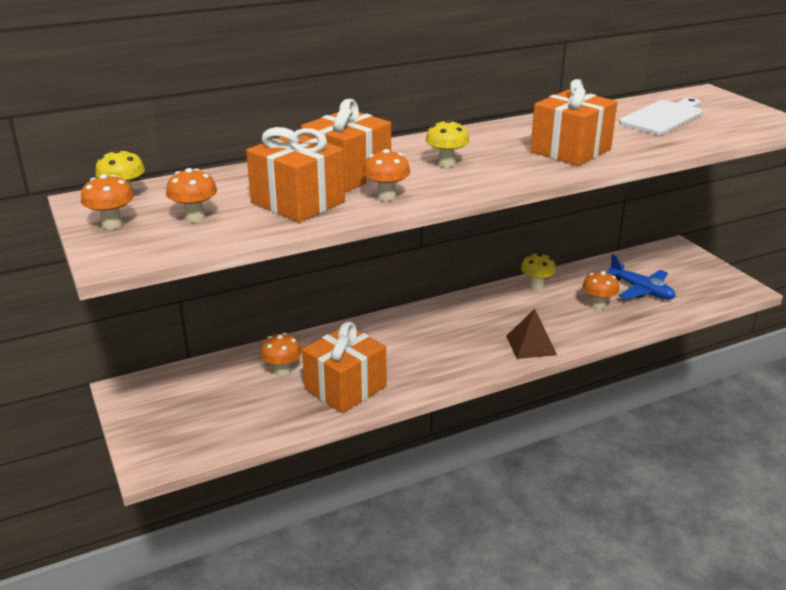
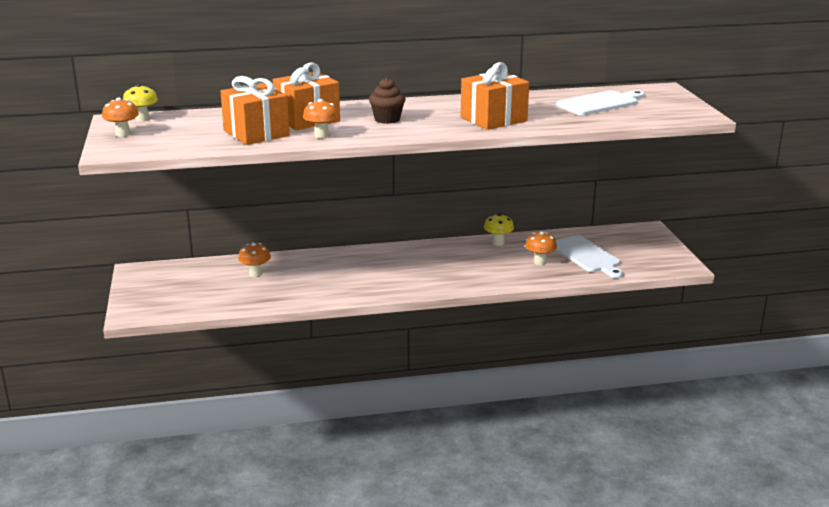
camera: 15 degrees right, 5 degrees down
orange mushroom [166,168,217,222] -> none
orange gift [302,322,386,414] -> none
yellow mushroom [426,119,470,167] -> brown cupcake [369,78,406,124]
brown pyramid [506,309,557,359] -> none
blue plane [606,254,676,300] -> white cutting board [556,235,624,278]

